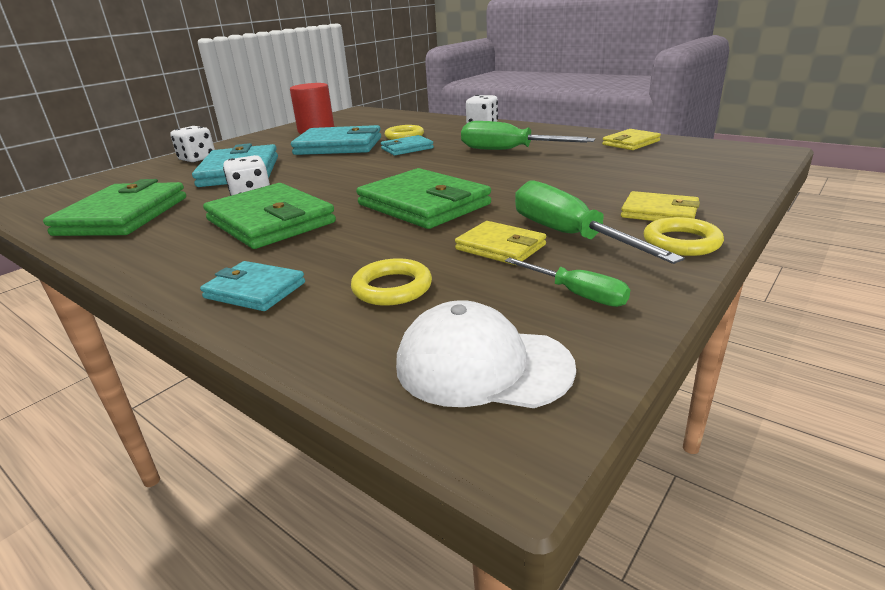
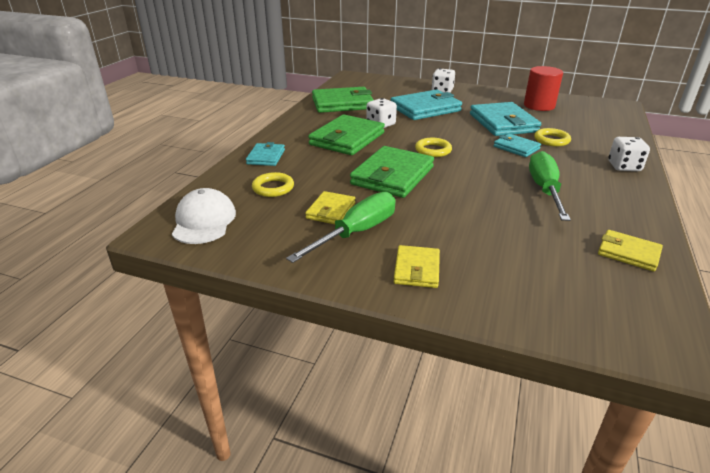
camera: 70 degrees right, 5 degrees up
green screwdriver [505,257,630,307] -> none
yellow ring [644,217,724,256] -> yellow ring moved to [415,138,452,157]

